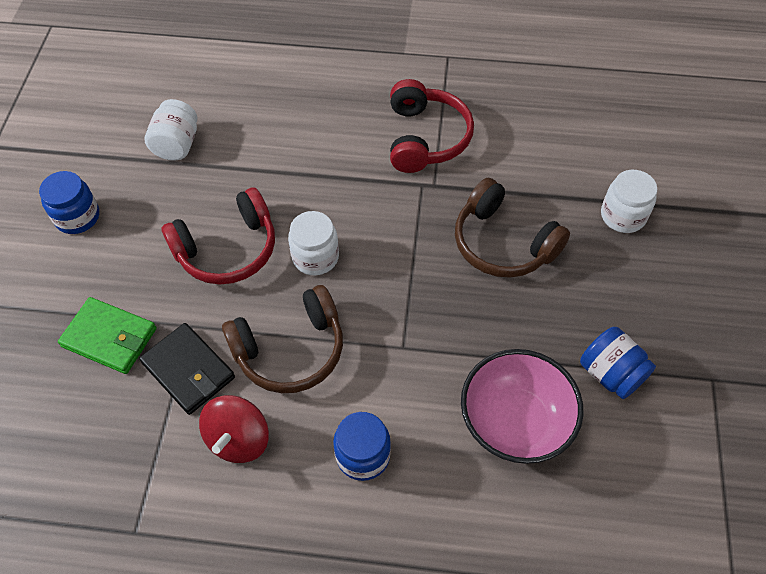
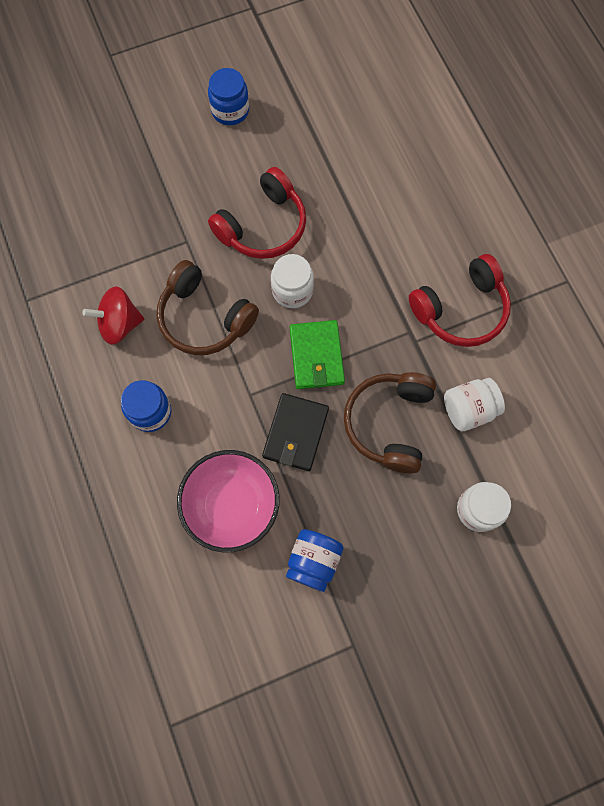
camera: 60 degrees right, 15 degrees up
green wallet [58,297,157,374] -> green wallet moved to [290,320,345,389]
black wallet [139,323,235,415] -> black wallet moved to [262,393,329,471]
white jar [145,99,197,161] -> white jar moved to [444,378,505,431]
red headphones [161,187,275,284] -> red headphones turned 75 degrees counterclockwise [208,167,306,259]

